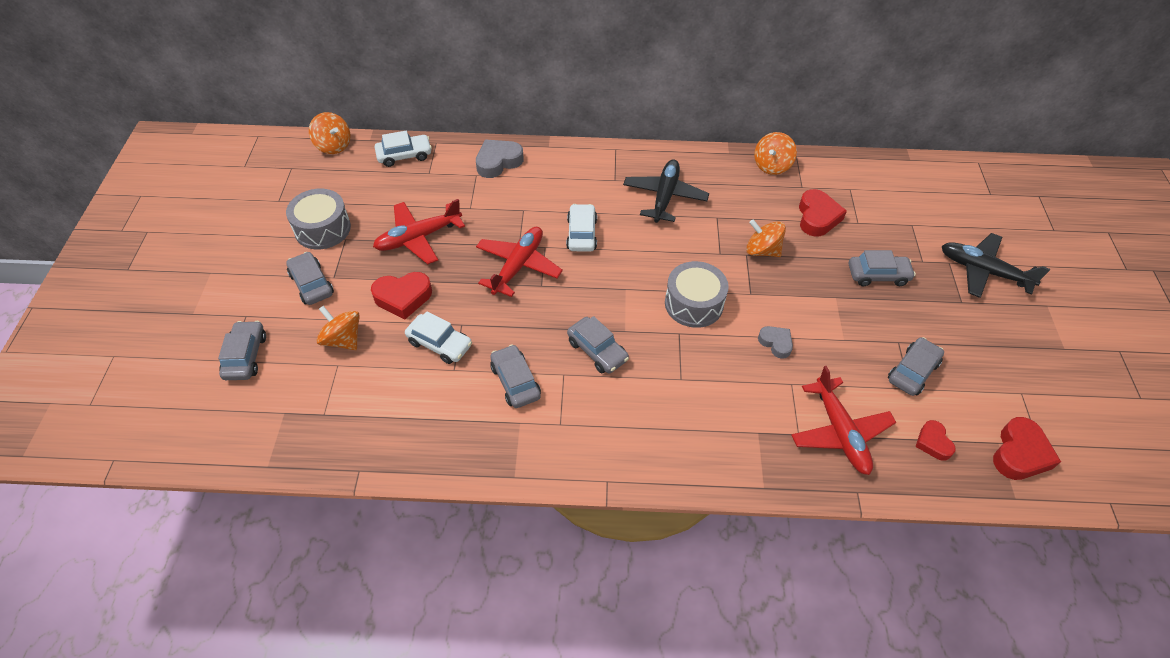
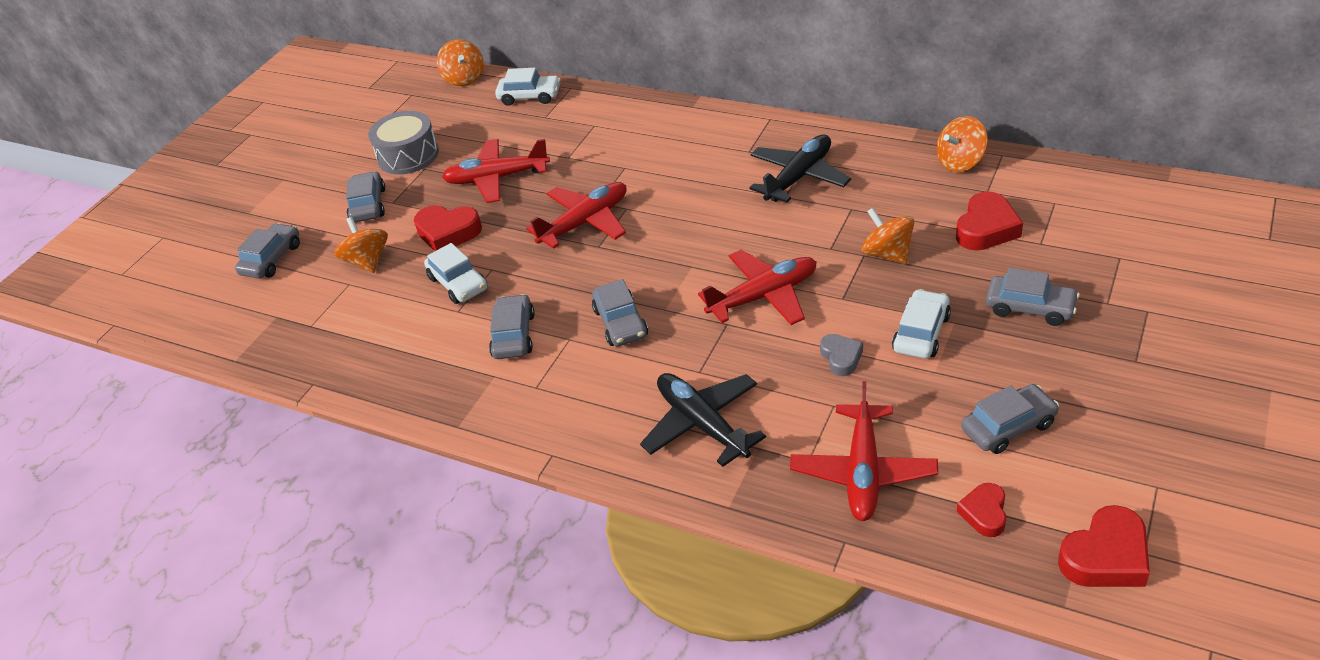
camera: 30 degrees right, 10 degrees down
grey heart [476,139,524,178] -> none
white car [566,204,597,252] -> white car moved to [892,289,951,359]
grey drum [665,261,728,328] -> red plane [698,250,817,325]
black plane [942,233,1050,298] -> black plane moved to [640,373,766,467]

